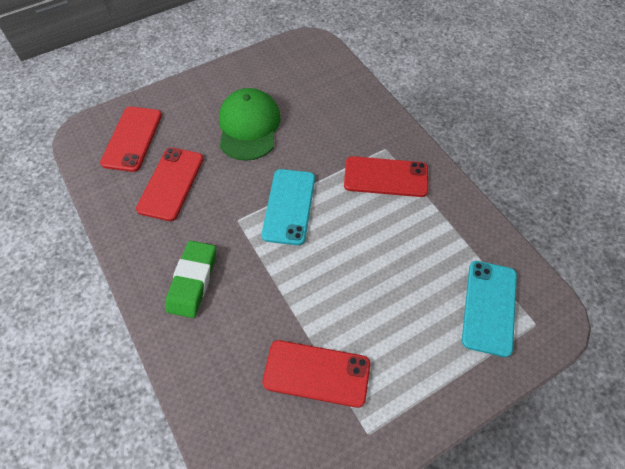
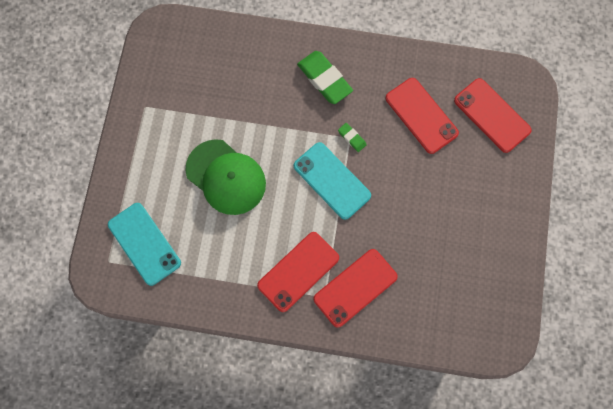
camera: 130 degrees right, 15 degrees up
green cap [219,88,281,161] -> green cap moved to [185,139,266,215]
red phone [263,340,370,408] -> red phone moved to [313,249,398,328]
none -> green eraser [338,123,367,152]

